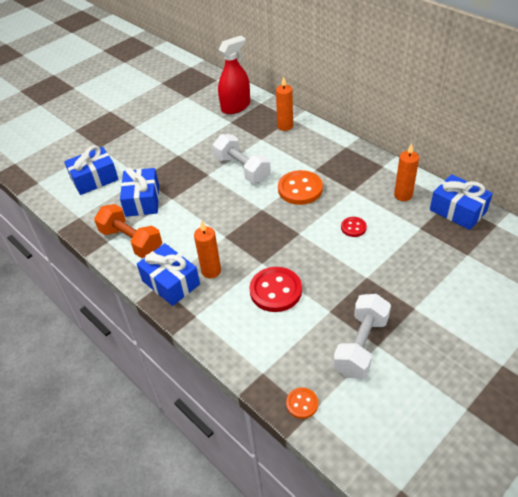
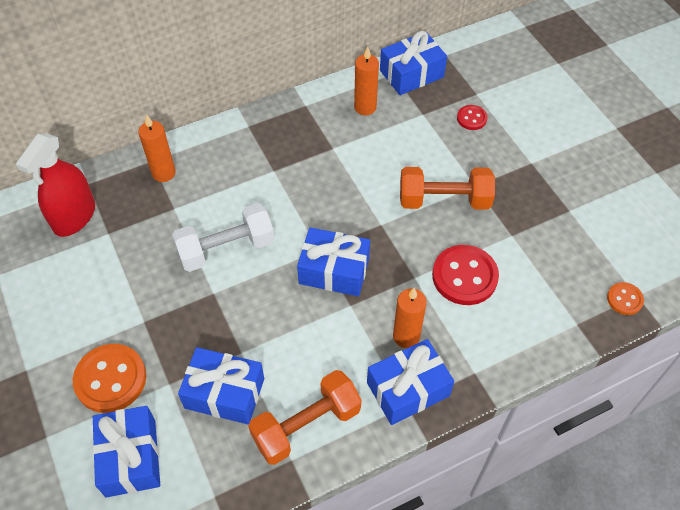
camera: 75 degrees left, 10 degrees up
red spray bottle [218,36,250,114] -> red spray bottle turned 135 degrees counterclockwise [16,133,95,237]
orange button [278,170,323,205] -> orange button moved to [73,344,146,413]
white dumbbell [333,294,391,379] -> none
red button [341,217,367,237] -> red button moved to [457,105,488,130]
none -> blue gift [297,227,370,296]
none -> orange dumbbell [400,167,495,210]

